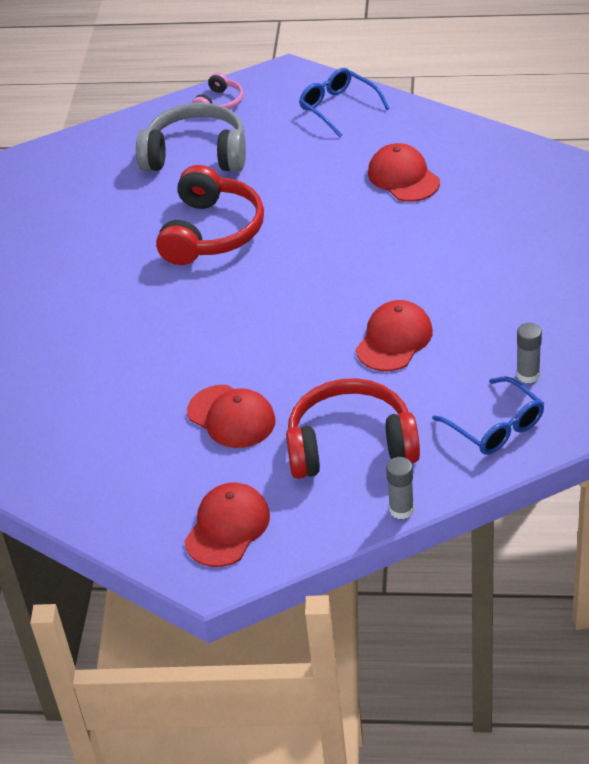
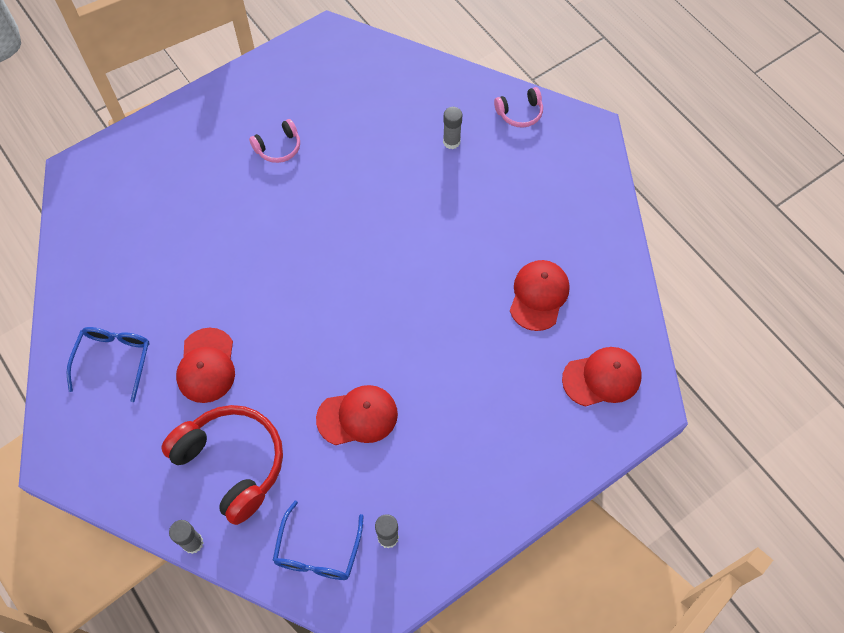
camera: 45 degrees right, 20 degrees up
grey headphones [136,103,246,172] -> grey glue stick [443,107,462,149]
red headphones [156,165,264,265] -> none
red cap [184,483,270,567] -> red cap moved to [562,347,642,407]
blue glasses [299,68,390,137] -> blue glasses moved to [67,327,150,402]
none -> pink headphones [249,119,300,163]

